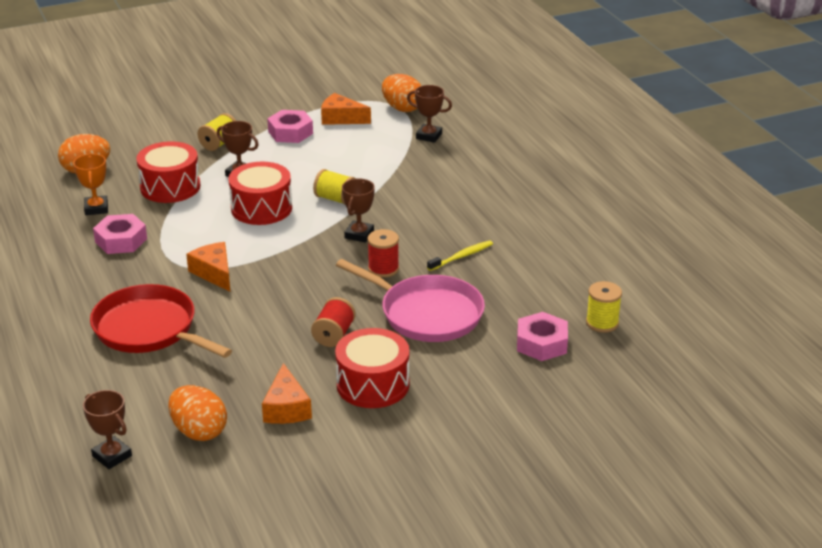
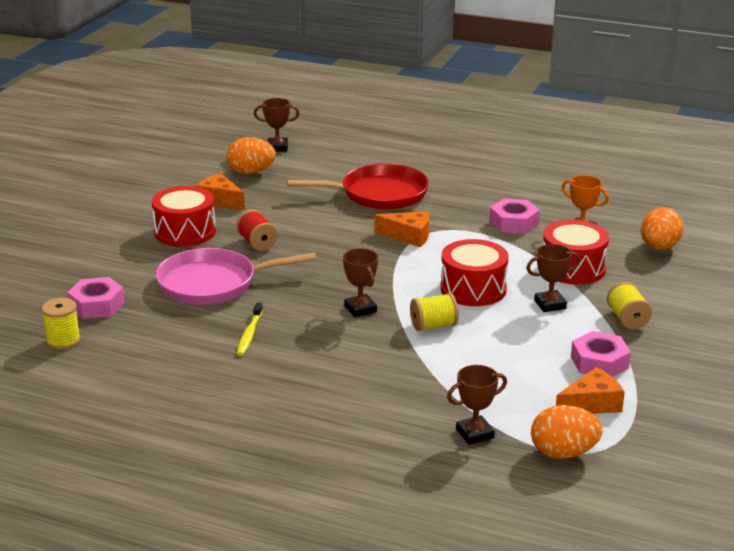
camera: 135 degrees right, 5 degrees down
red spool [367,229,399,278] -> none

